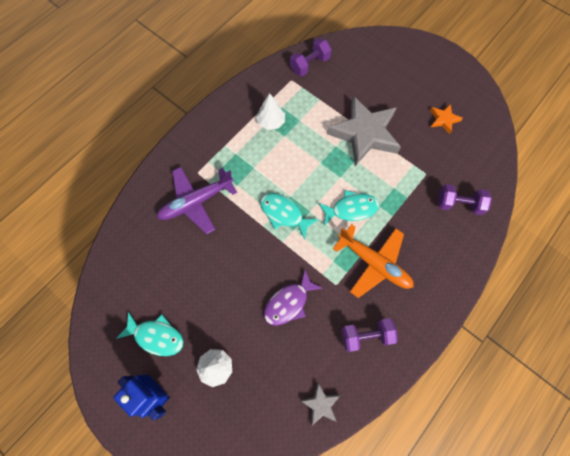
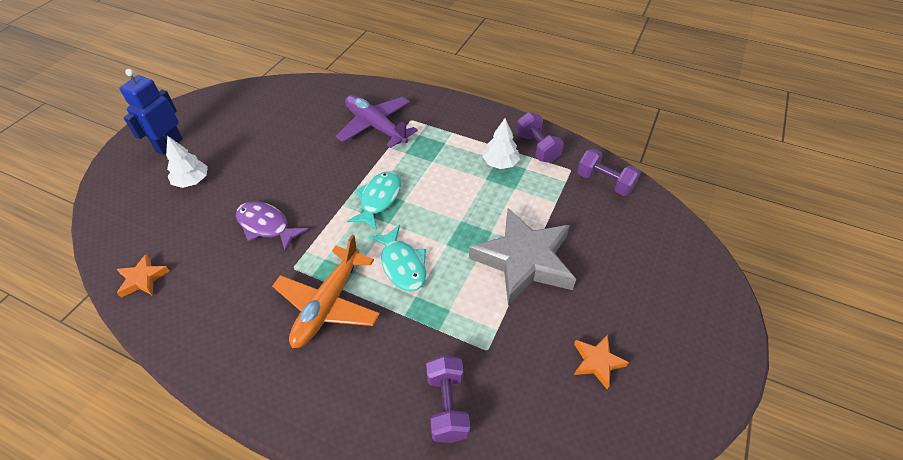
camera: 75 degrees right, 20 degrees down
turquoise fish [116,312,184,356] -> none
grey star [300,383,340,425] -> orange star [116,254,169,298]
purple dumbbell [341,318,398,352] -> purple dumbbell moved to [516,112,564,163]

